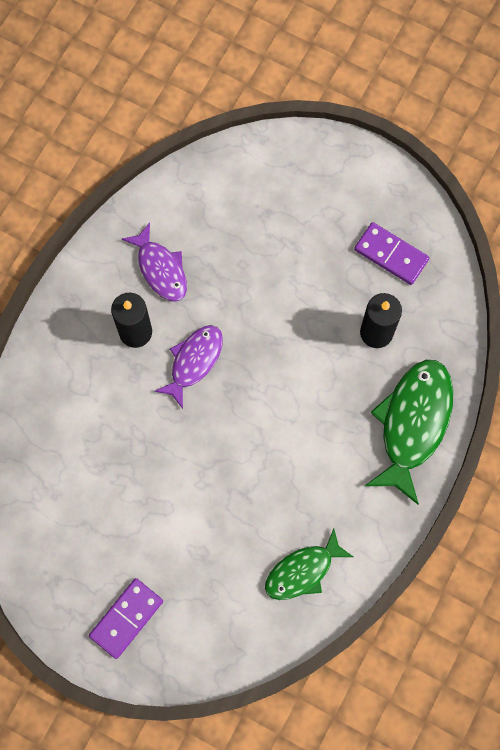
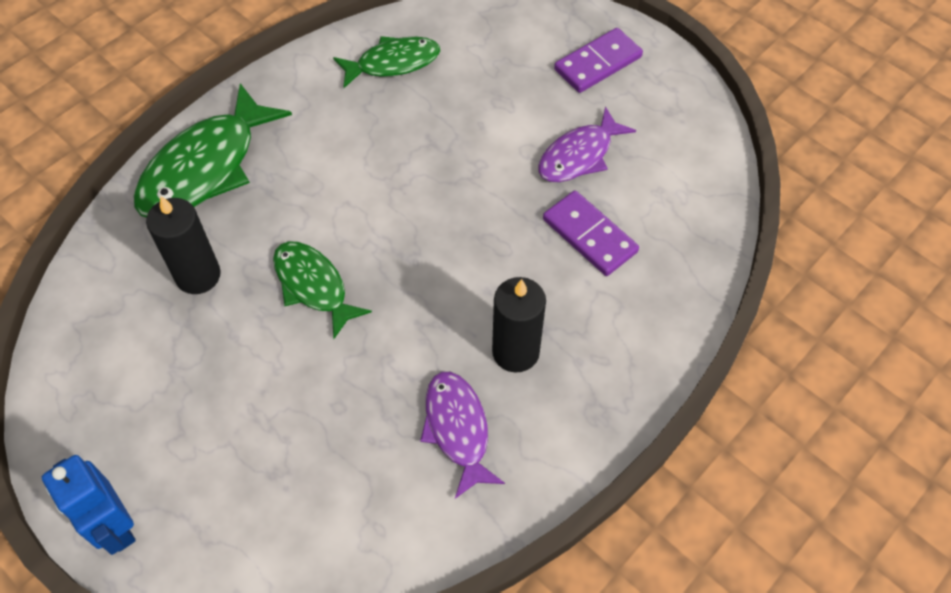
camera: 165 degrees left, 15 degrees down
purple fish [154,325,223,409] -> purple fish moved to [538,107,636,182]
purple domino [354,222,429,285] -> purple domino moved to [543,190,639,276]
none -> blue robot [42,455,136,555]
none -> green fish [273,241,372,339]

